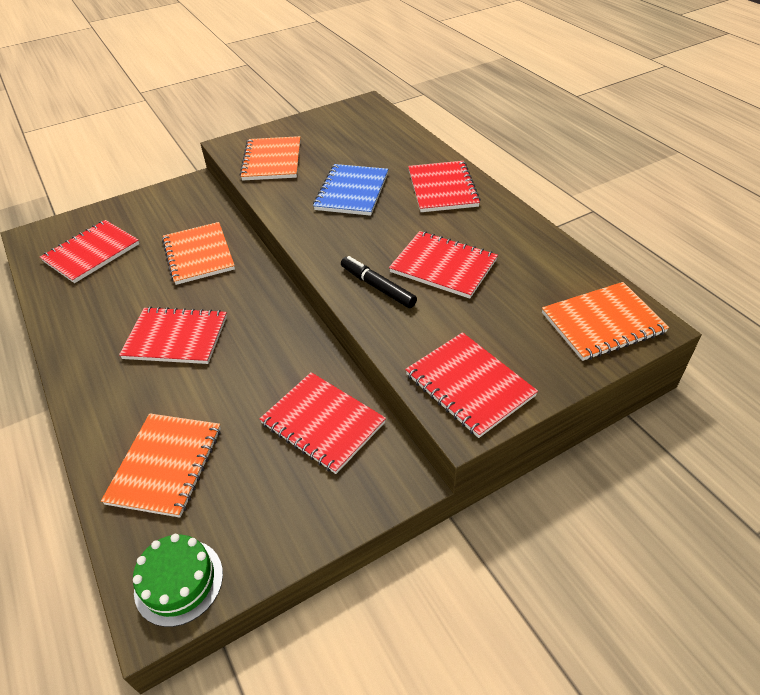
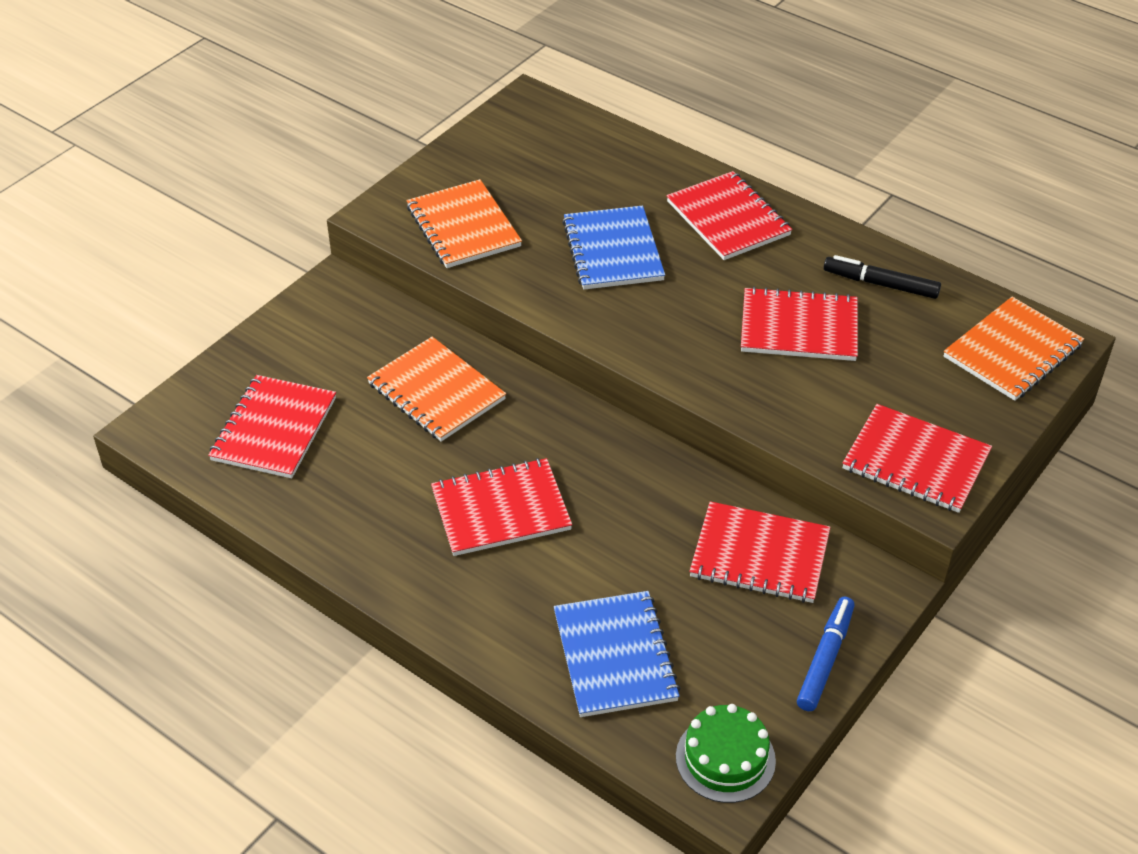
camera: 25 degrees left, 0 degrees up
orange notebook [101,413,221,518] -> blue notebook [554,591,680,717]
black marker [341,256,417,308] -> black marker moved to [824,255,941,299]
none -> blue marker [797,597,855,711]

